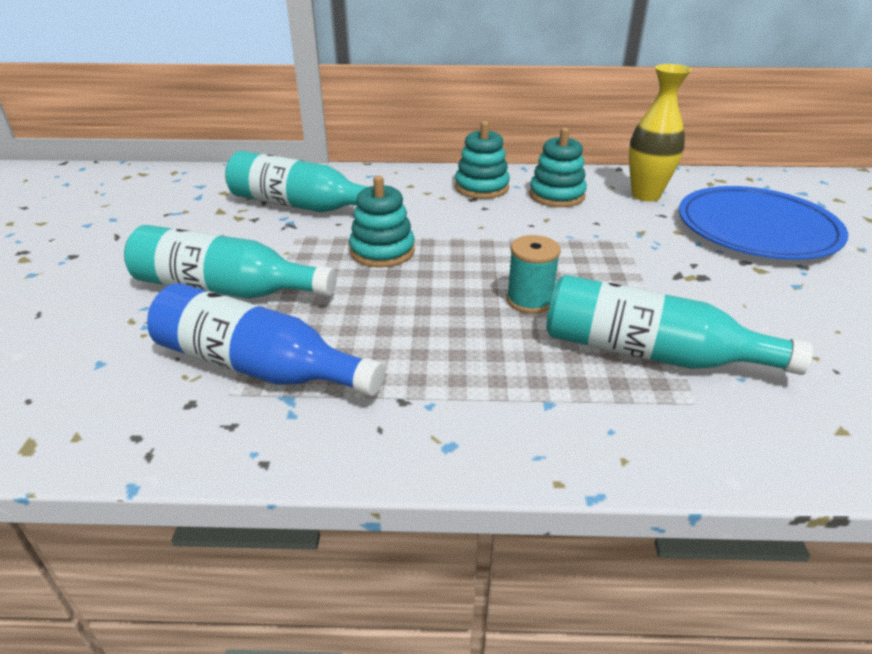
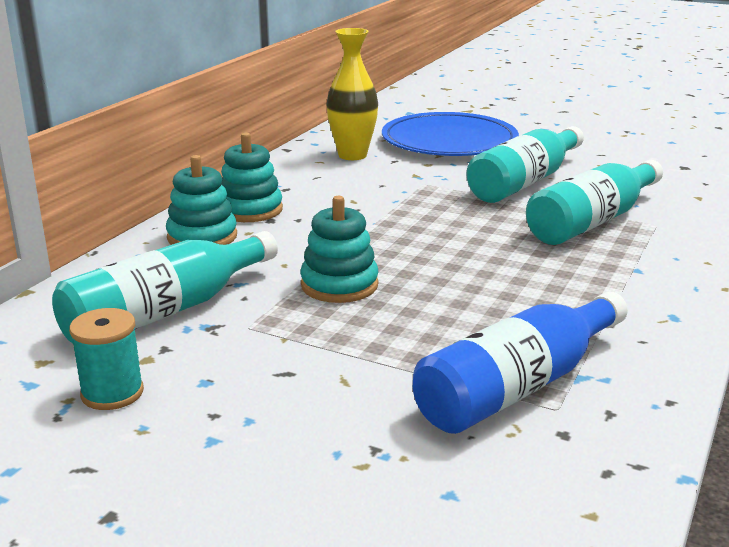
camera: 65 degrees left, 10 degrees down
turquoise bottle [124,225,337,299] -> turquoise bottle moved to [467,126,584,203]
turquoise spool [507,235,561,314] -> turquoise spool moved to [69,308,144,410]
turquoise stacking toy [529,128,587,207] -> turquoise stacking toy moved to [166,155,237,245]

